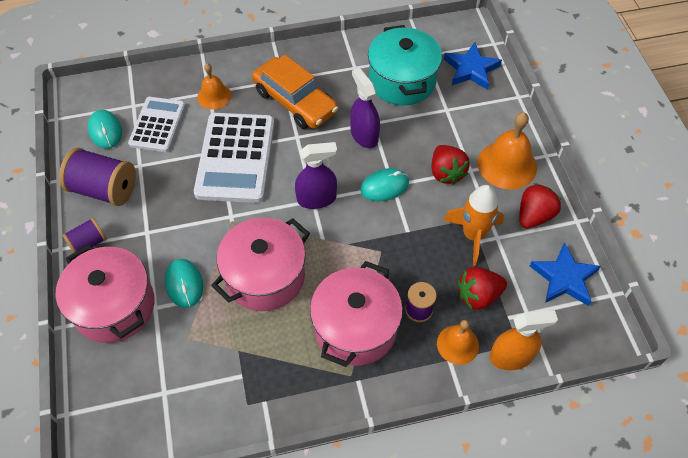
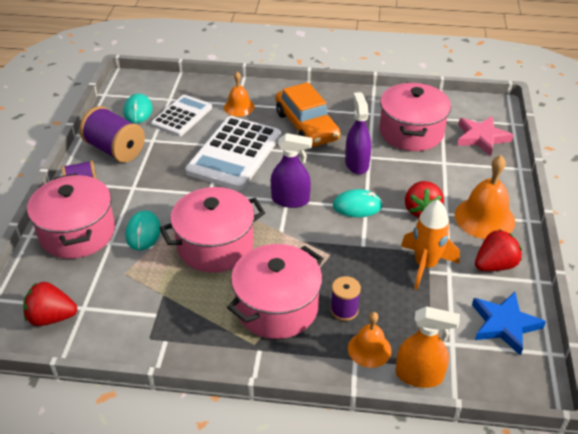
camera: 20 degrees right, 15 degrees down
turquoise pot [368,25,442,105] -> pink pot [379,82,451,151]
blue star [444,42,502,90] -> pink star [457,116,513,156]
red strawberry [458,267,507,310] -> red strawberry moved to [23,282,77,326]

